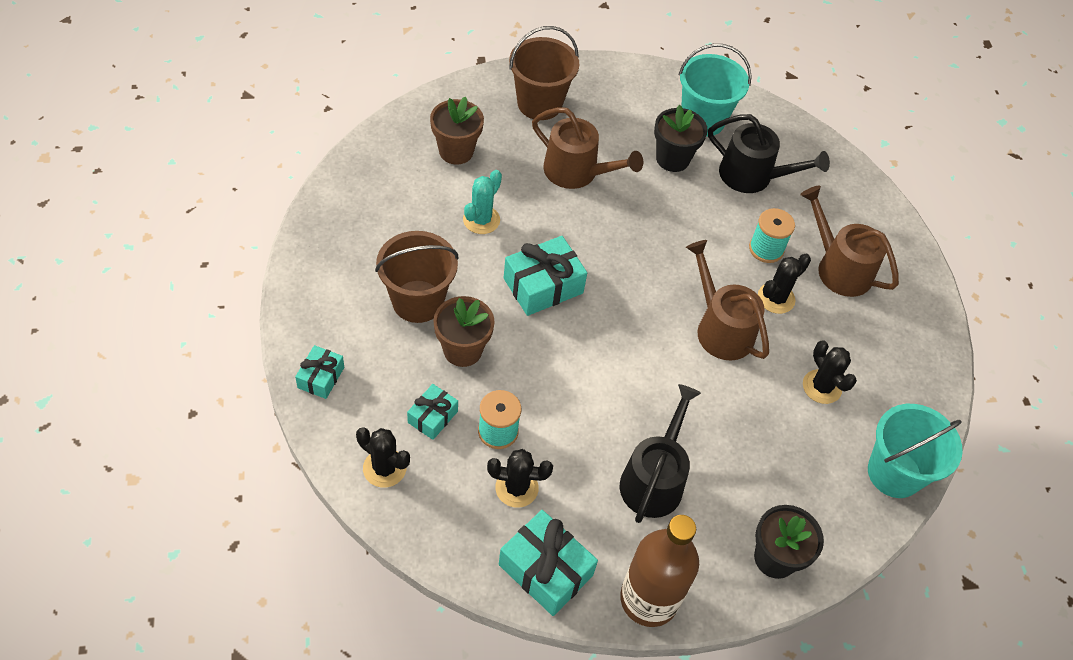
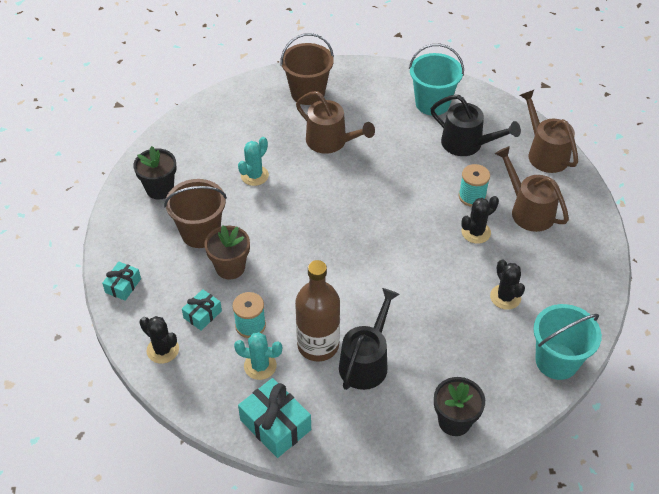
camera: 10 degrees right, 5 degrees down
brown flower pot [430,97,484,165] -> none
black cactus [487,449,553,508] -> turquoise cactus [234,332,282,380]
turquoise gift [504,236,587,316] -> none
brown bottle [620,515,699,627] -> brown bottle moved to [295,260,340,362]
black flower pot [654,105,708,172] -> black flower pot moved to [133,146,177,200]
brown watering can [686,240,769,361] -> brown watering can moved to [520,90,578,173]

